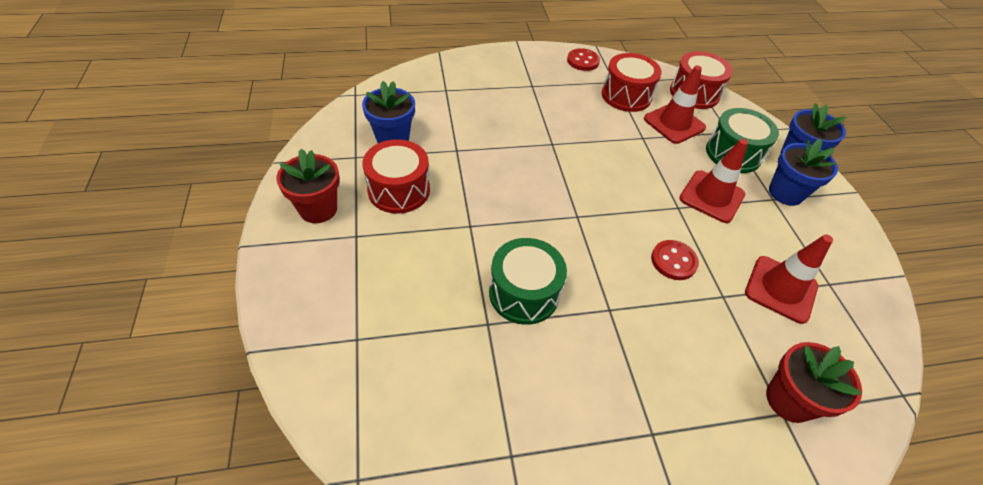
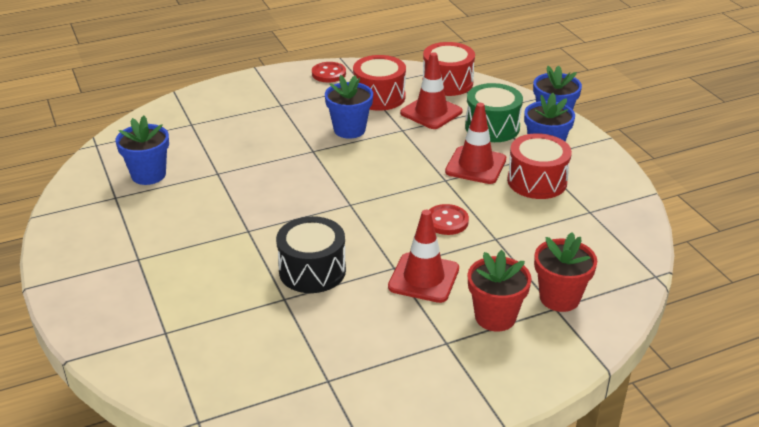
camera: 10 degrees left, 15 degrees down
red flower pot [276,149,340,223] -> red flower pot moved to [468,250,532,331]
red drum [363,139,430,214] -> red drum moved to [507,133,572,199]
green drum [489,238,567,325] -> black drum [276,216,346,293]
red traffic cone [745,234,833,324] -> red traffic cone moved to [388,210,459,303]
none -> blue flower pot [325,75,373,139]

